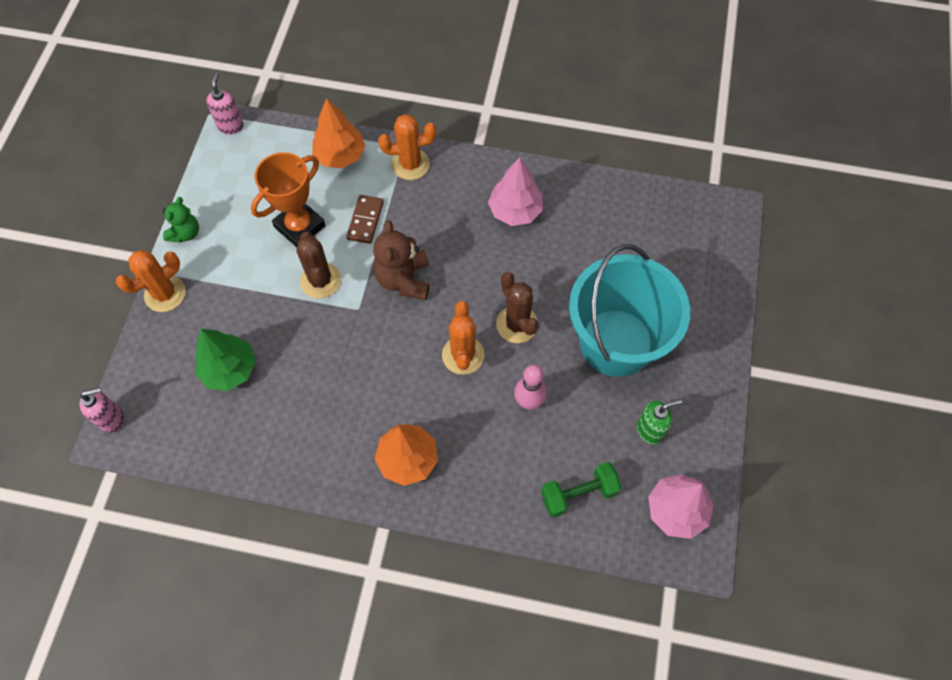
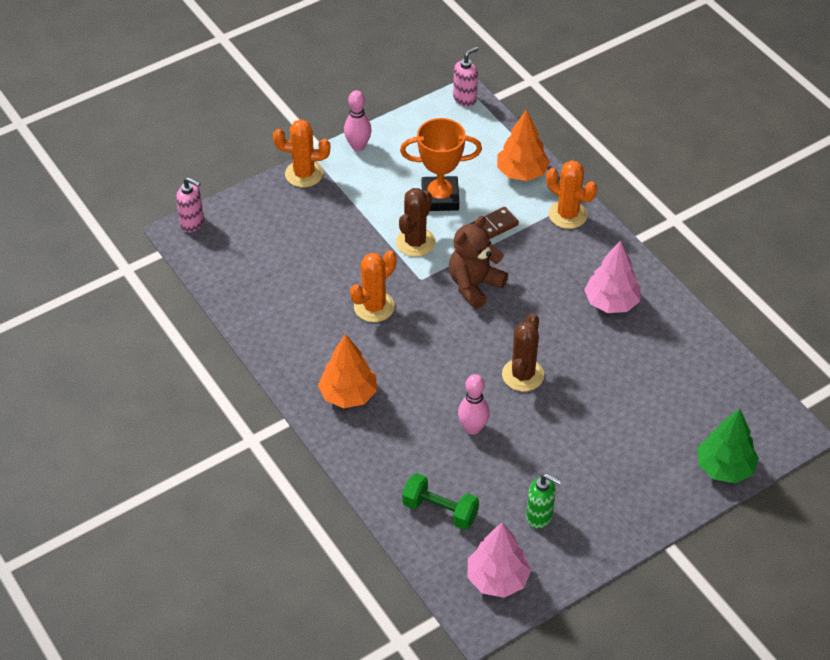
camera: 45 degrees right, 15 degrees down
green teddy bear [163,197,199,243] -> pink bowling pin [344,90,372,151]
green tree [195,329,256,391] -> green tree moved to [697,409,759,483]
orange cactus [442,301,485,375] -> orange cactus moved to [350,250,396,322]
turquoise bucket [569,244,690,377] -> none

